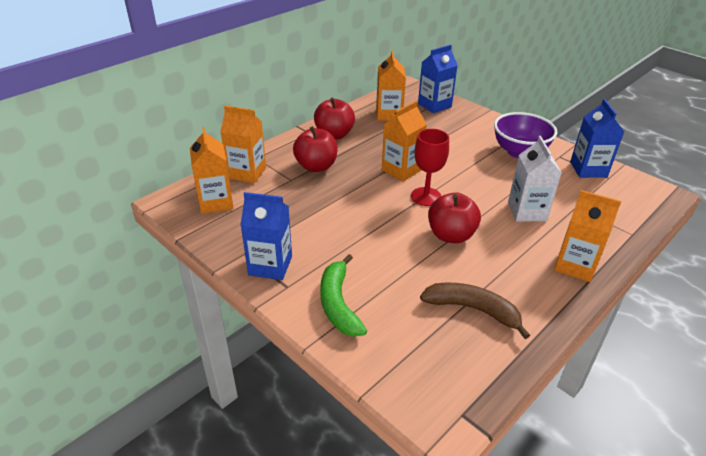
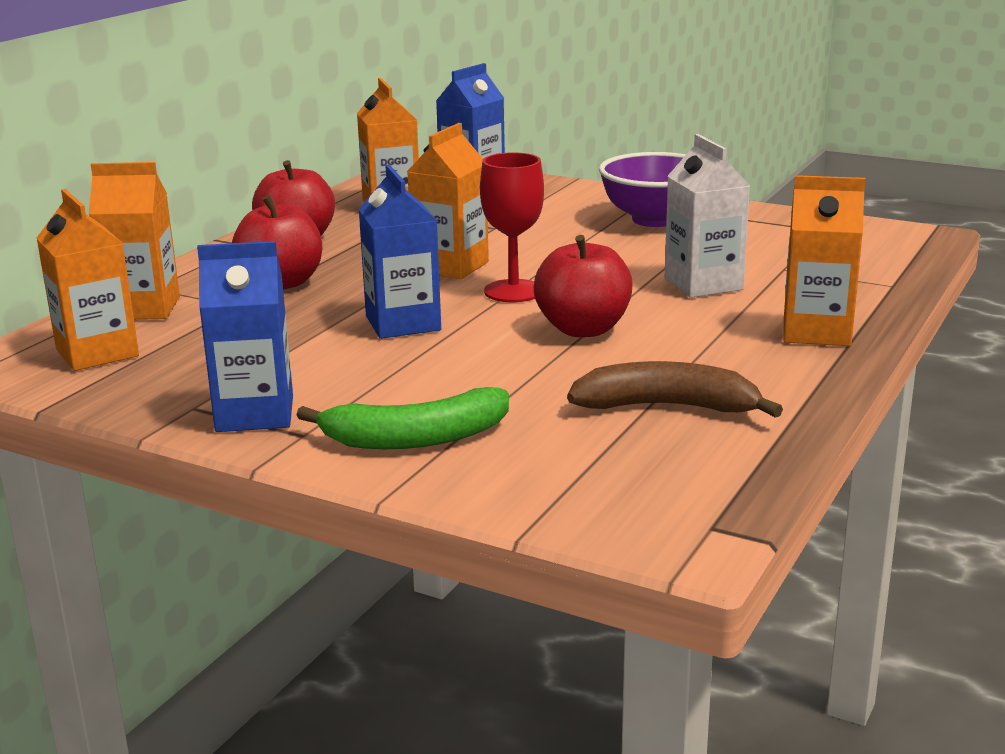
camera: 15 degrees left, 15 degrees down
green banana [320,254,367,337] -> green banana turned 75 degrees counterclockwise [297,387,509,449]
blue carton [570,99,624,178] -> blue carton moved to [359,164,441,339]

